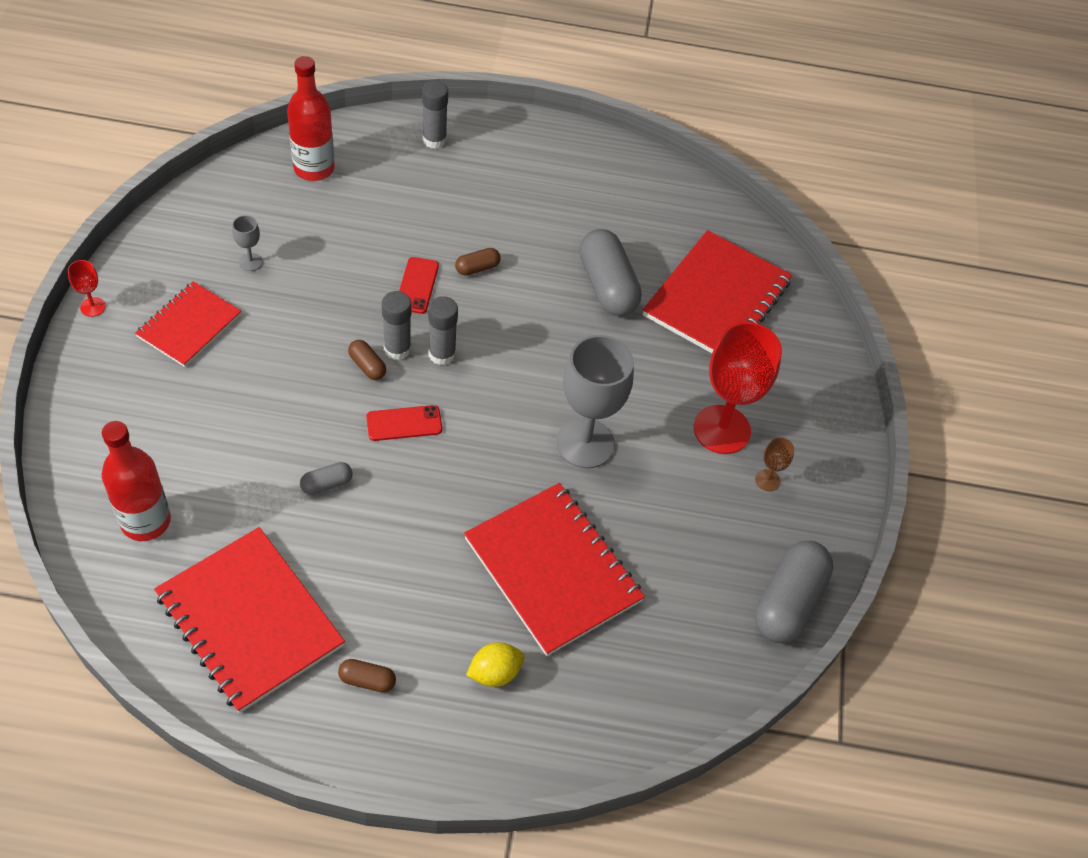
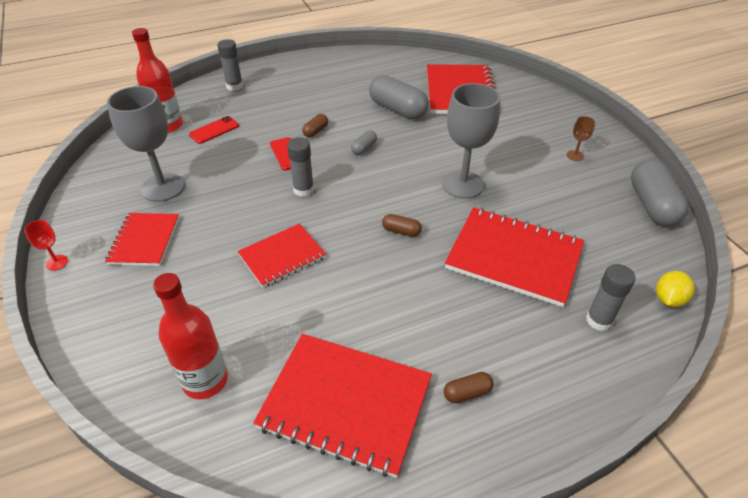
camera: 25 degrees left, 10 degrees down
grey goblet [232,215,263,271] -> grey goblet [107,86,185,202], size x2.34
grey capsule [300,462,353,495] -> grey capsule moved to [351,130,377,155]
brown capsule [348,340,386,380] -> brown capsule moved to [382,214,422,237]
red phone [366,405,442,441] -> red phone moved to [189,116,239,144]
grey glue stick [428,296,458,365] -> grey glue stick moved to [586,264,636,331]
yellow lemon [466,642,524,687] -> yellow lemon moved to [656,271,695,307]
red goblet [694,322,782,454] -> none
none -> red notebook [238,224,326,288]

